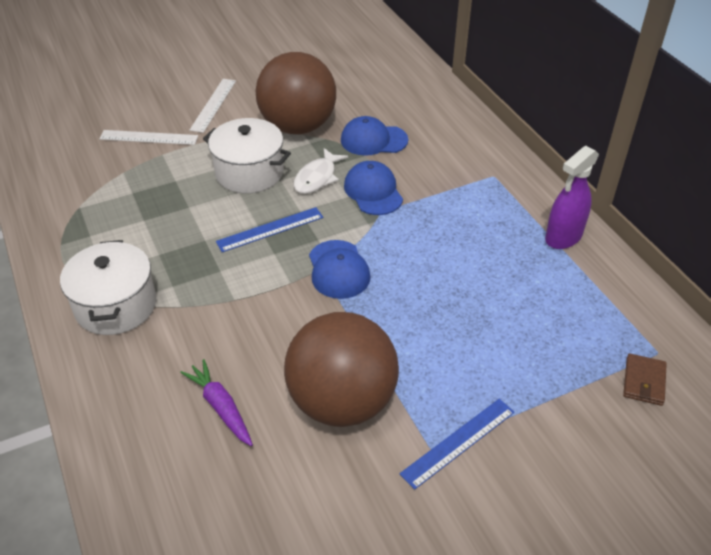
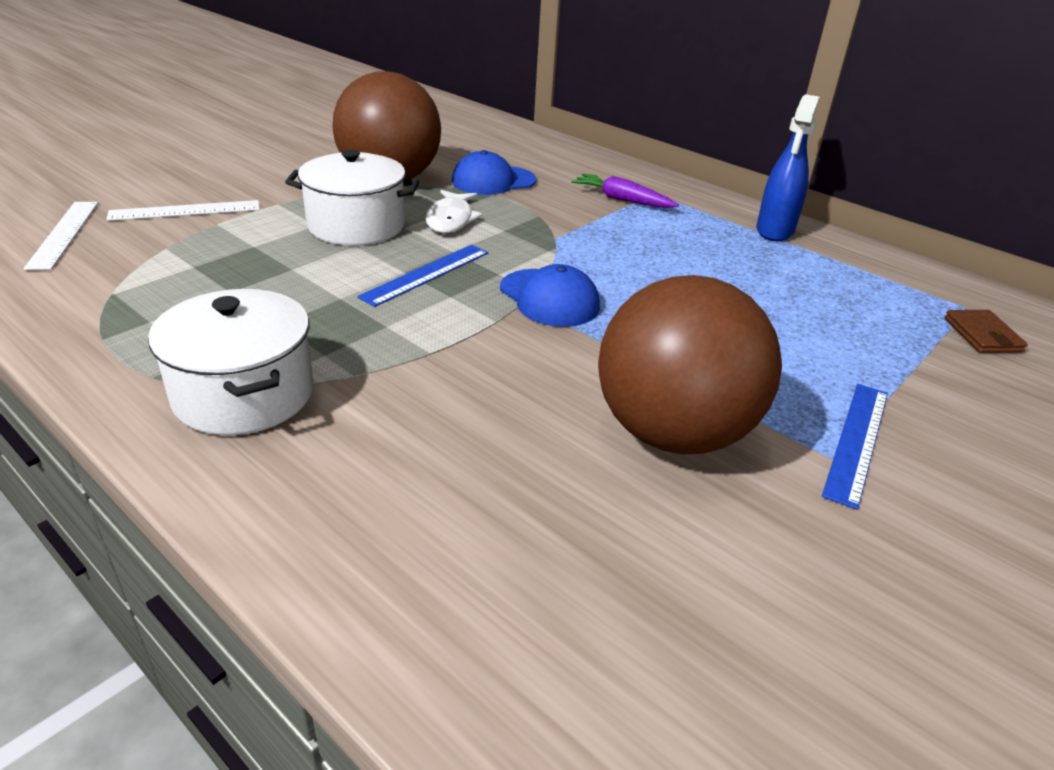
camera: 25 degrees left, 10 degrees down
purple carrot [181,359,253,446] -> purple carrot moved to [571,173,679,208]
white ruler [189,79,236,133] -> white ruler moved to [23,202,98,270]
blue cap [344,161,403,215] -> none
purple spray bottle [545,146,599,249] -> blue spray bottle [756,94,819,241]

